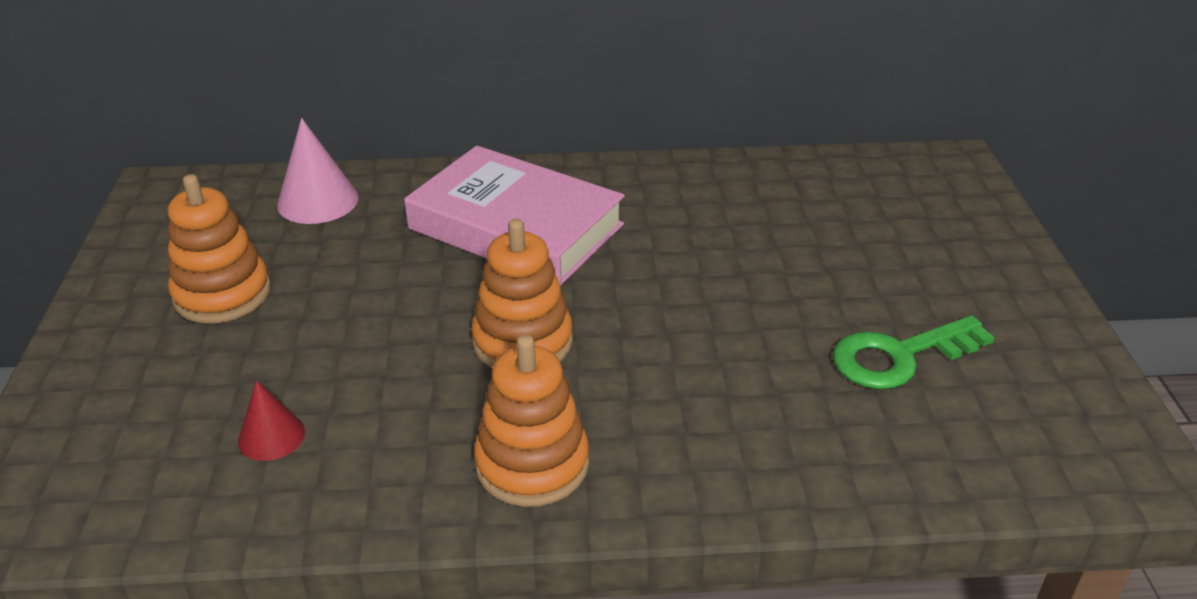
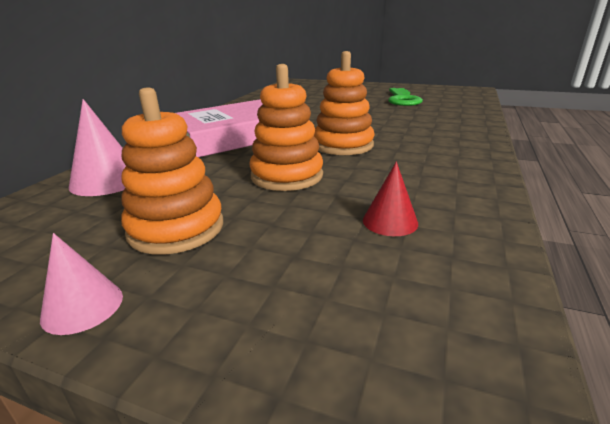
camera: 65 degrees left, 10 degrees down
orange stacking toy [474,335,589,507] -> orange stacking toy moved to [249,64,323,191]
none -> pink cone [40,233,123,335]

